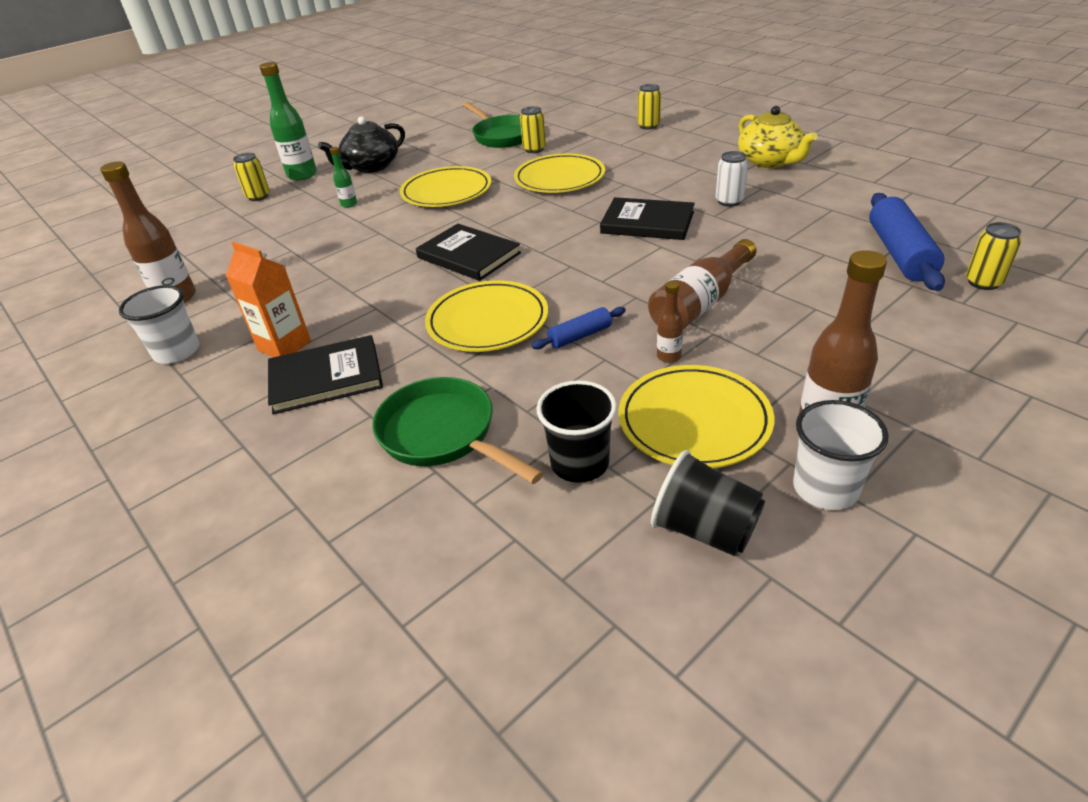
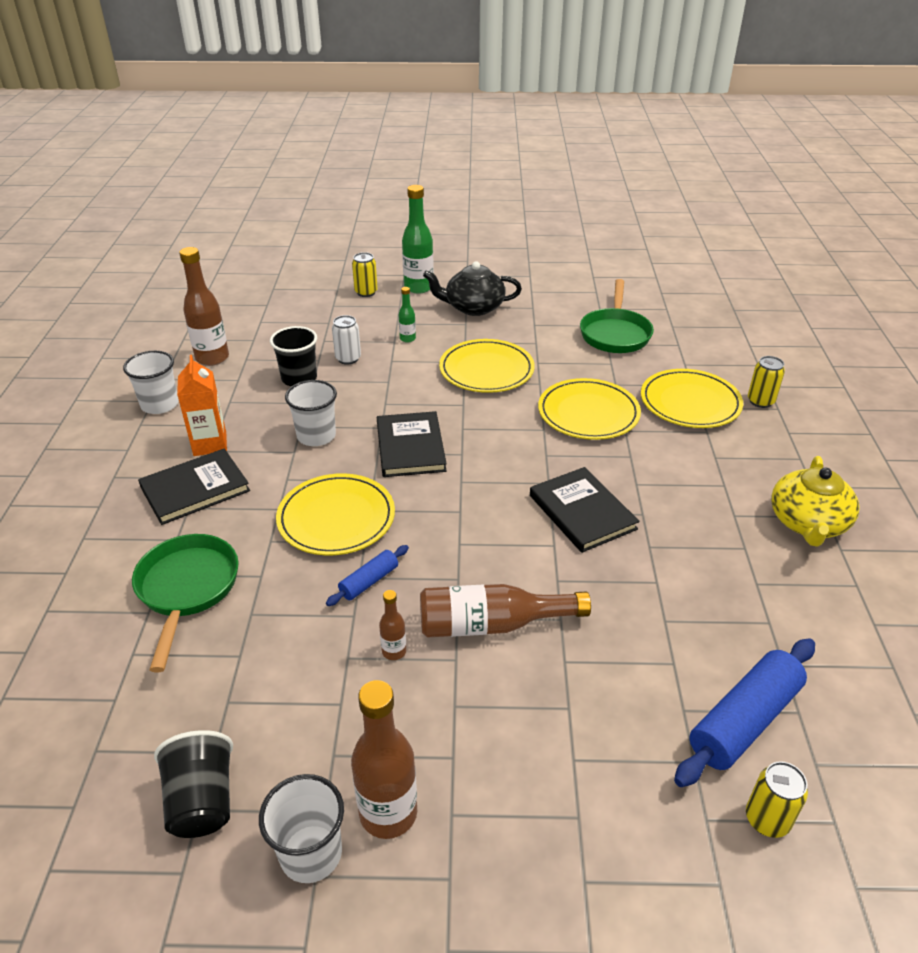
camera: 40 degrees right, 0 degrees up
black book [268,335,383,415] -> black book turned 60 degrees counterclockwise [138,449,250,525]
yellow can [520,106,546,153] -> none
blue rolling pin [532,307,626,349] -> blue rolling pin turned 60 degrees counterclockwise [326,545,409,606]
black cup [536,380,617,483] -> black cup moved to [270,326,317,386]
yellow plate [619,365,774,468] -> yellow plate moved to [641,369,743,428]
white can [715,151,748,207] -> white can moved to [332,315,361,365]
none -> white cup [285,380,337,446]

